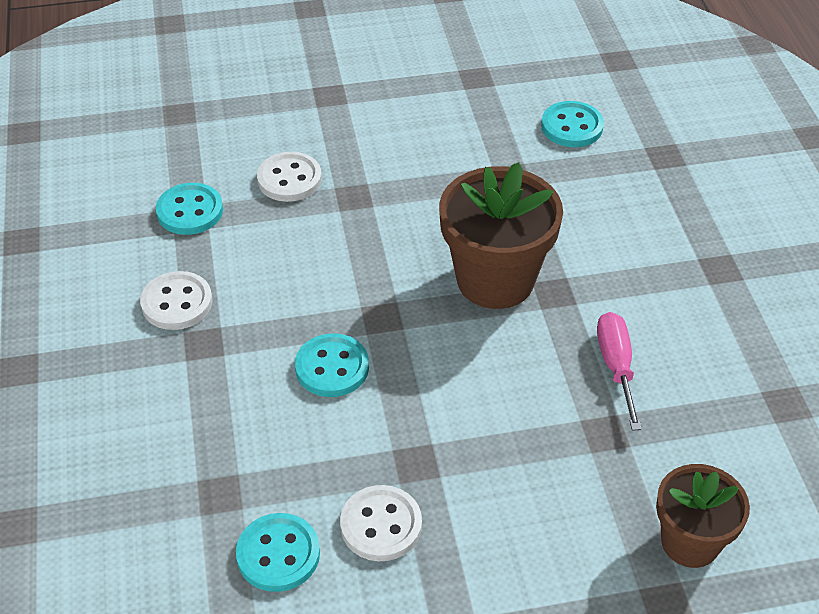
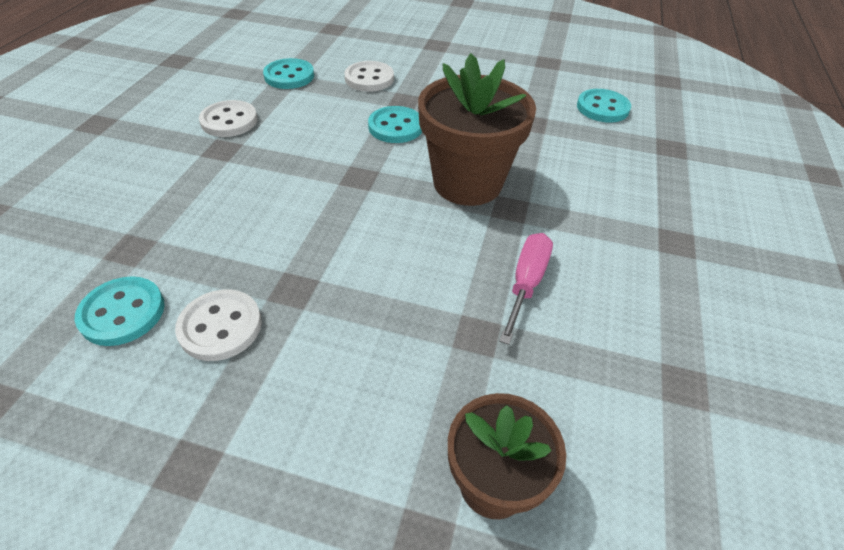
camera: 25 degrees right, 0 degrees up
turquoise button [295,333,369,397] -> turquoise button moved to [368,106,422,143]

